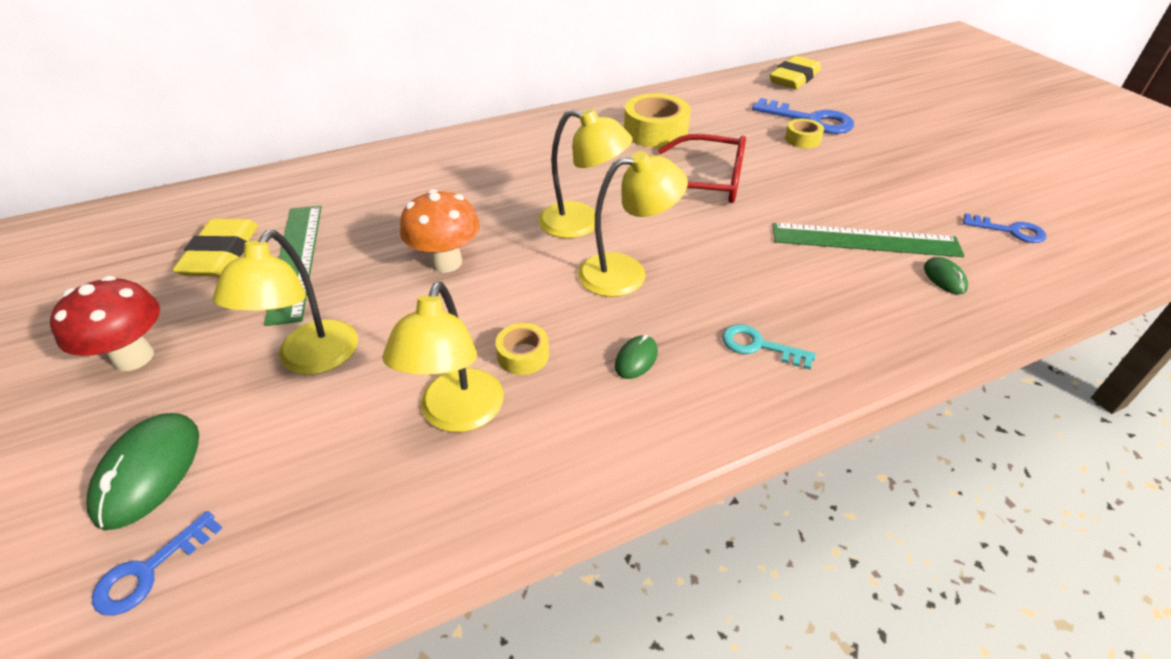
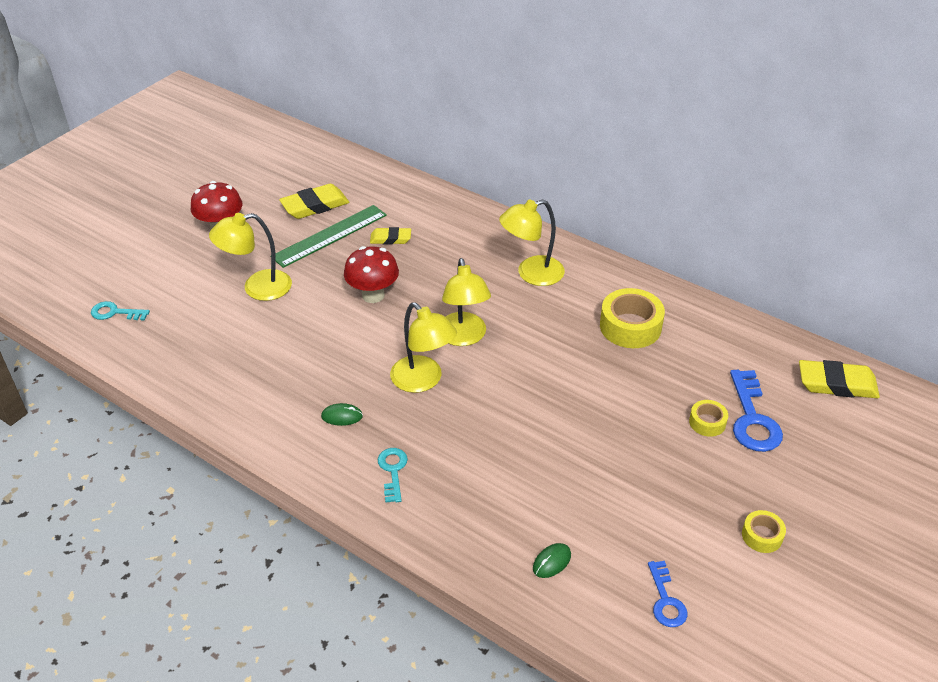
camera: 60 degrees right, 0 degrees up
green mouse [86,413,199,530] -> none
blue key [92,511,222,616] -> turquoise key [91,301,150,320]
yellow lamp [382,282,504,432] -> yellow lamp moved to [499,199,565,286]
orange mushroom [400,189,480,273] -> red mushroom [344,246,399,303]
yellow tape [495,323,549,375] -> yellow tape moved to [742,510,786,553]
red glasses [658,134,746,203] -> none
green ruler [772,223,965,257] -> none
none -> yellow eraser [370,227,411,244]

